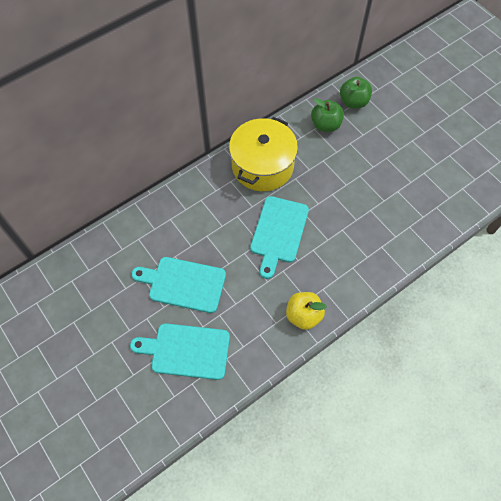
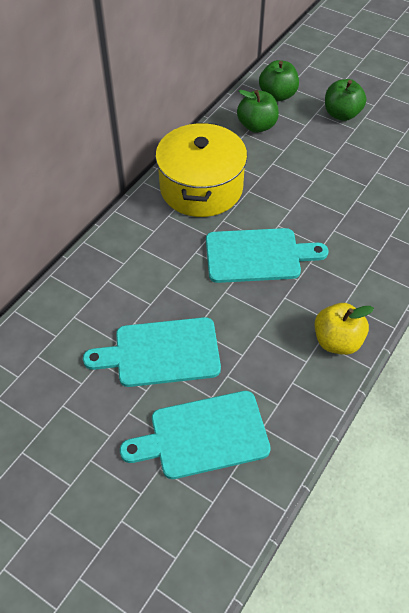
camera: 20 degrees left, 10 degrees down
turquoise cutting board [250,196,309,279] -> turquoise cutting board turned 90 degrees counterclockwise [206,228,328,283]
none -> green apple [325,79,366,121]

